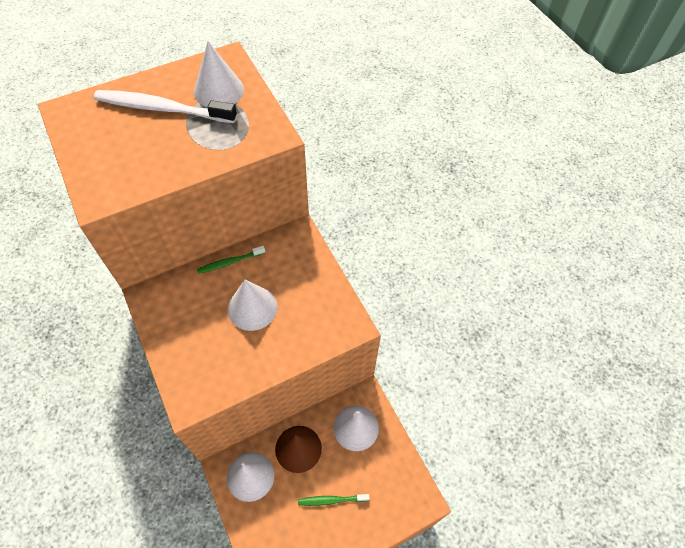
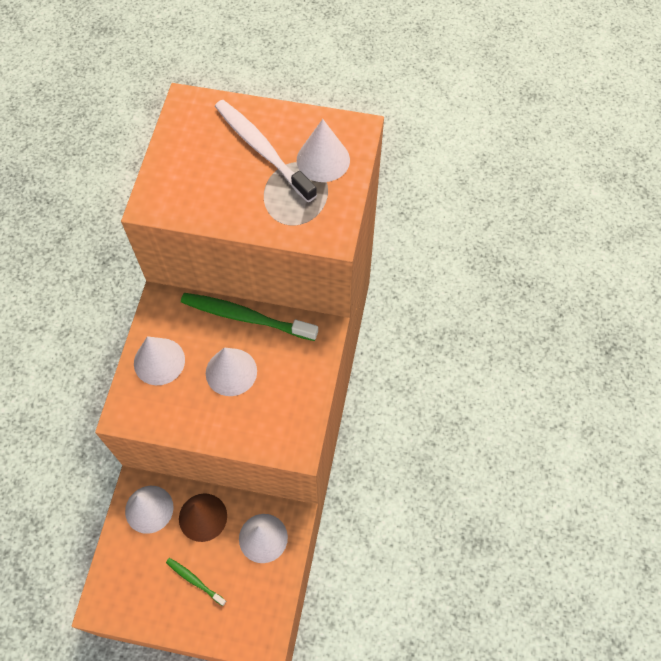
camera: 40 degrees right, 5 degrees up
green toothbrush [197,246,265,274] -> green toothbrush [181,293,318,341], size x1.94
none -> white cone [134,336,185,385]

